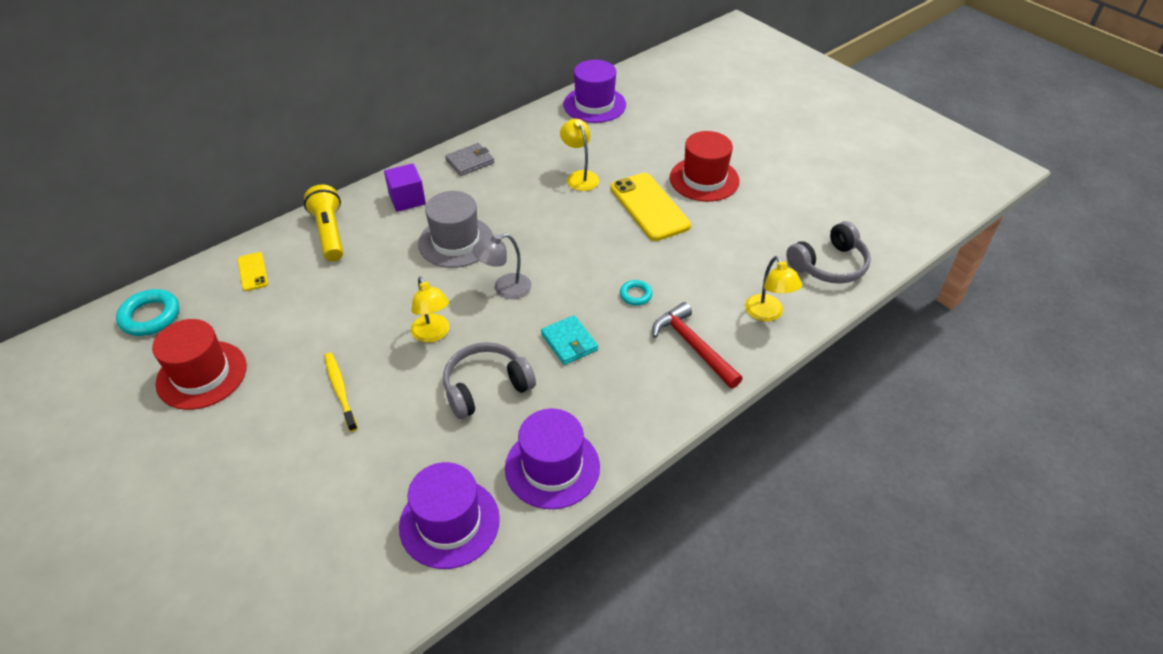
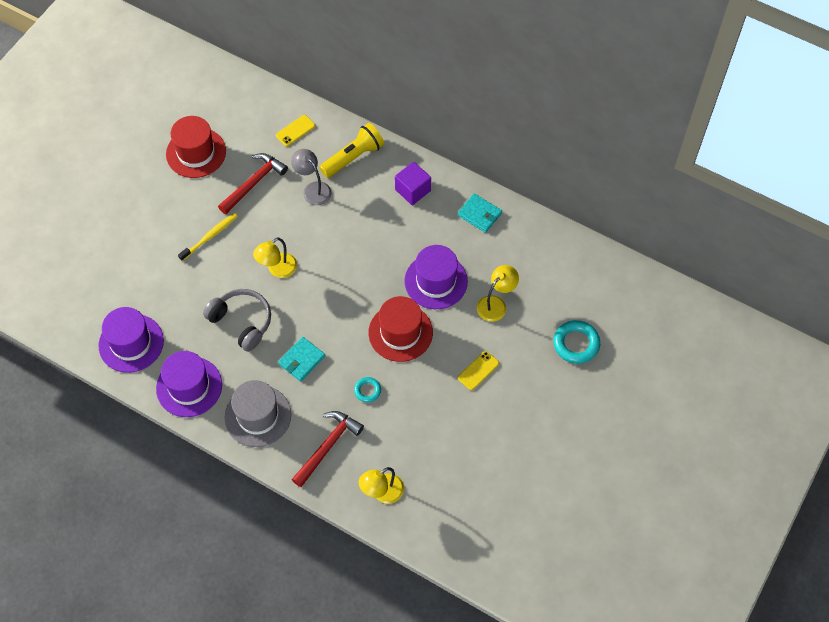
camera: 70 degrees right, 15 degrees up
turquoise ring [116,289,179,336] -> turquoise ring moved to [553,320,600,364]
grey hat [418,191,493,268] -> grey hat moved to [224,380,291,447]
grey wallet [445,143,494,176] -> turquoise wallet [458,193,502,233]
grey lamp [472,234,531,299] -> grey lamp moved to [291,149,332,205]
purple hat [563,60,626,123] -> purple hat moved to [404,245,468,309]
yellow phone [610,173,691,241] -> yellow phone [458,351,499,390], size x0.50
red hat [670,131,740,202] -> red hat moved to [368,296,433,362]
grey headphones [786,221,871,284] -> none
none -> red hammer [218,153,288,214]

